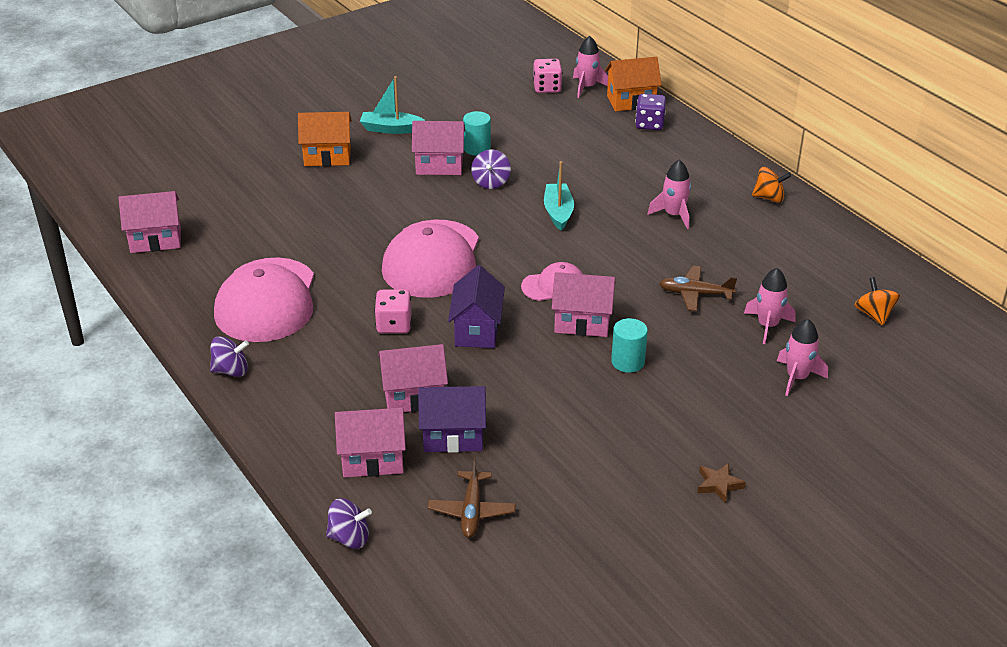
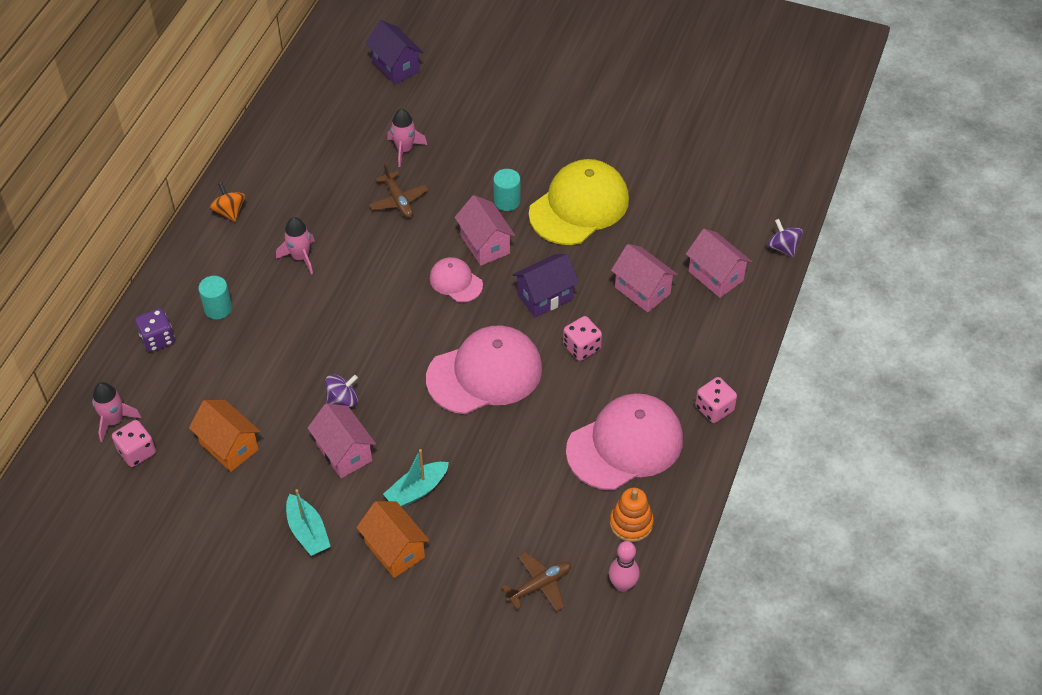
camera: 125 degrees left, 15 degrees up
pink house [118,191,181,253] -> pink bowling pin [609,541,640,592]
purple spinning top [210,336,249,377] -> pink dice [695,377,737,423]
purple house [418,386,486,453] -> purple house moved to [365,20,423,84]
brown plane [428,457,516,538] -> brown plane moved to [502,552,571,611]
turquoise cylinder [463,111,491,156] -> turquoise cylinder moved to [198,276,232,319]
turquoise boat [544,161,574,231] -> turquoise boat moved to [383,449,449,508]
orange house [605,57,662,111] -> orange house moved to [189,400,260,472]
brown star [697,463,746,503] -> none
pink rocket [777,319,828,396] -> none
orange spinning top [854,277,900,325] -> none
none -> yellow cap [529,159,629,245]
none -> orange stacking toy [610,488,654,542]

